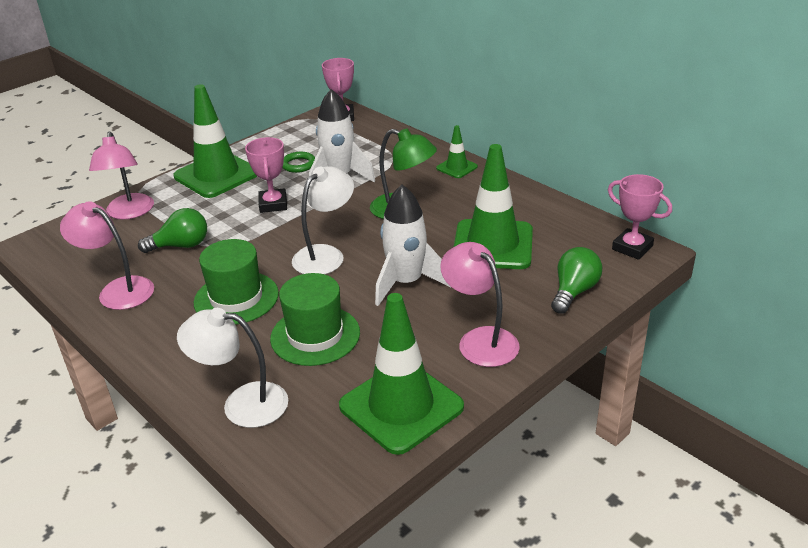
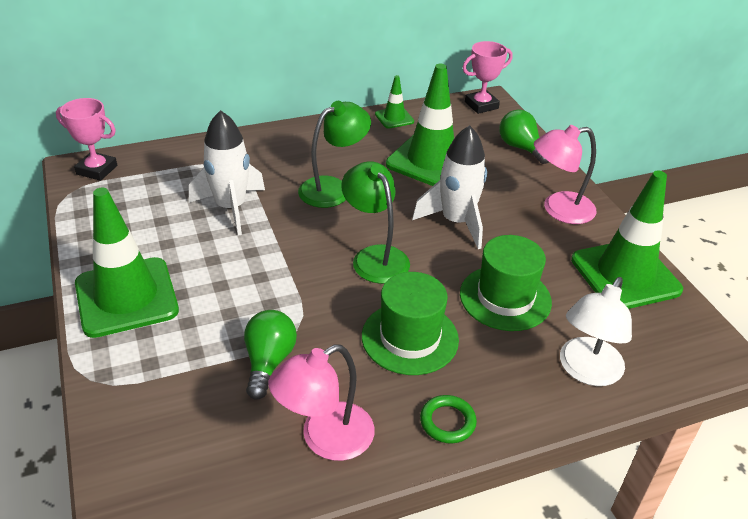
camera: 70 degrees left, 5 degrees up
pink lamp [89,132,154,219] -> none
pink trophy [245,137,287,213] -> none
green ring [282,152,315,173] -> green ring moved to [420,395,477,443]
white lamp [292,166,354,274] -> green lamp [341,161,410,284]
green traffic cone [436,125,478,178] -> green traffic cone moved to [375,75,414,129]

